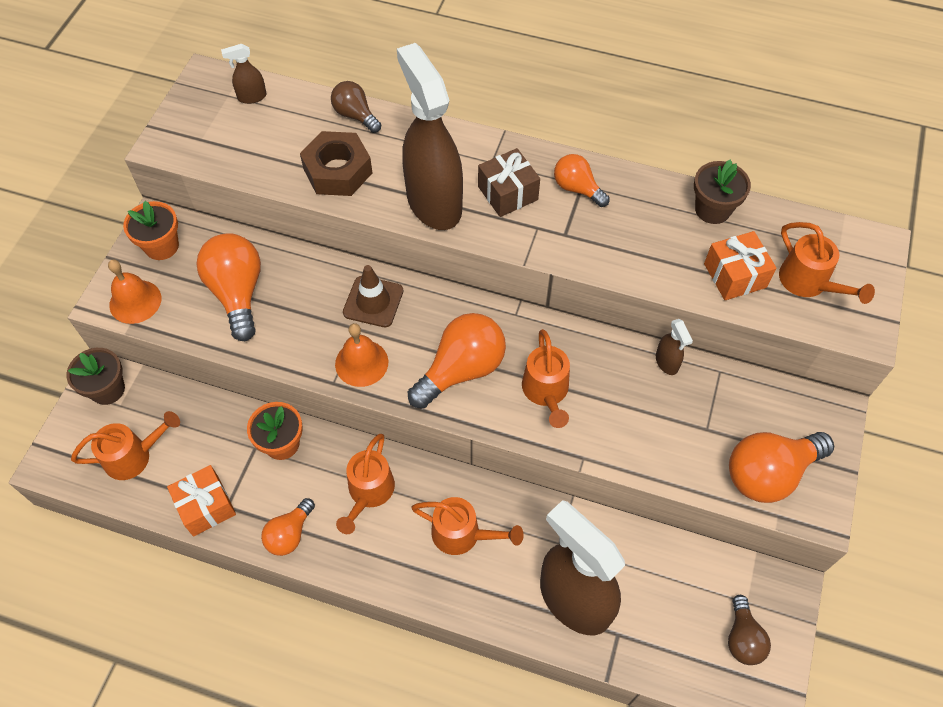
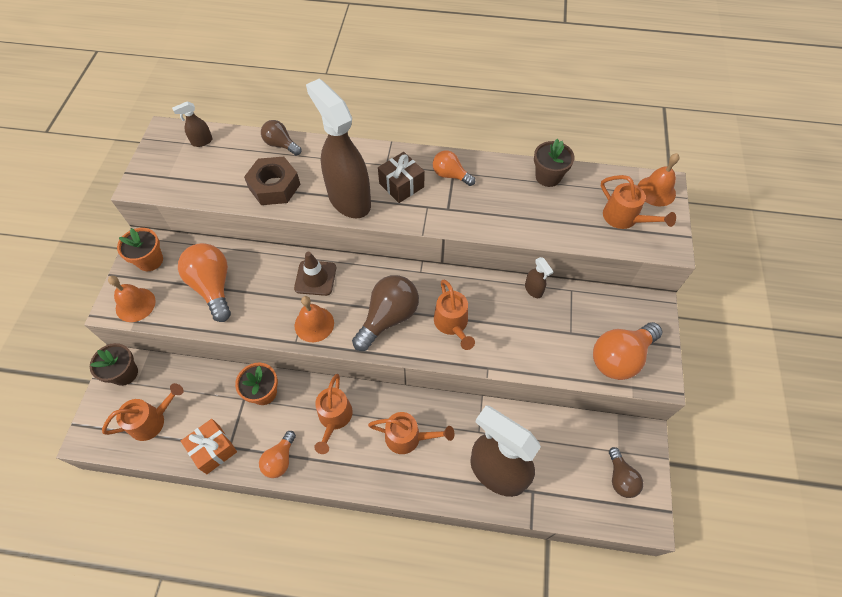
camera: 10 degrees left, 0 degrees up
orange light bulb [408,313,506,408] -> brown light bulb [352,275,419,351]
orange gift [704,231,777,300] -> none
none -> orange bell [638,153,679,207]

